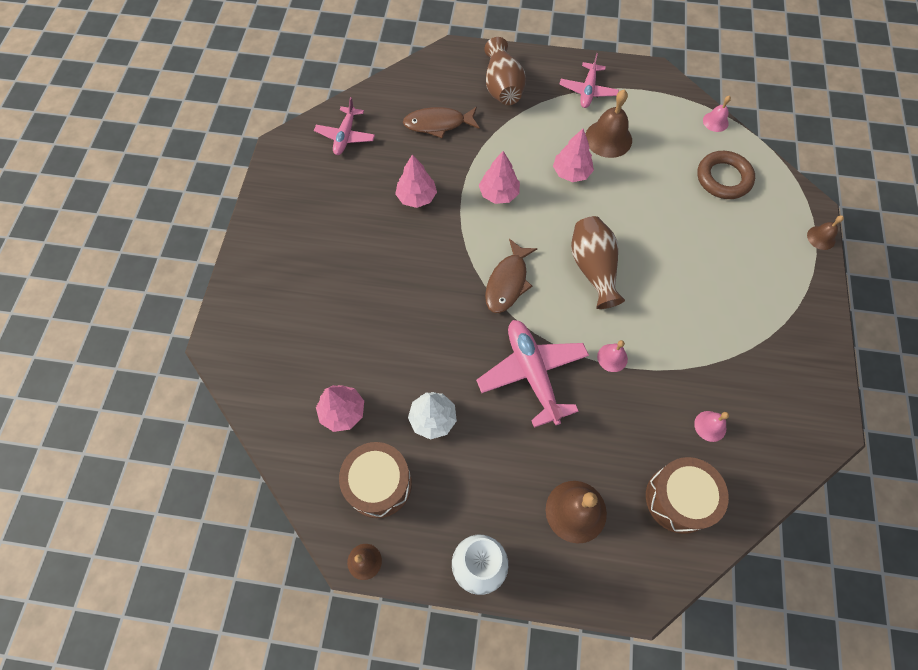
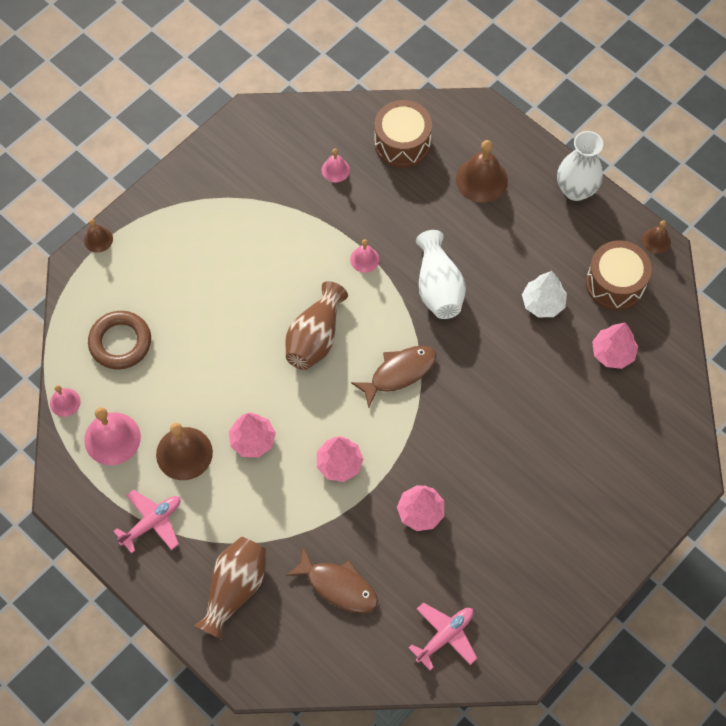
camera: 145 degrees left, 0 degrees up
pink plane [476,320,589,428] -> white vase [416,230,466,319]
none -> pink bell [84,407,141,465]

